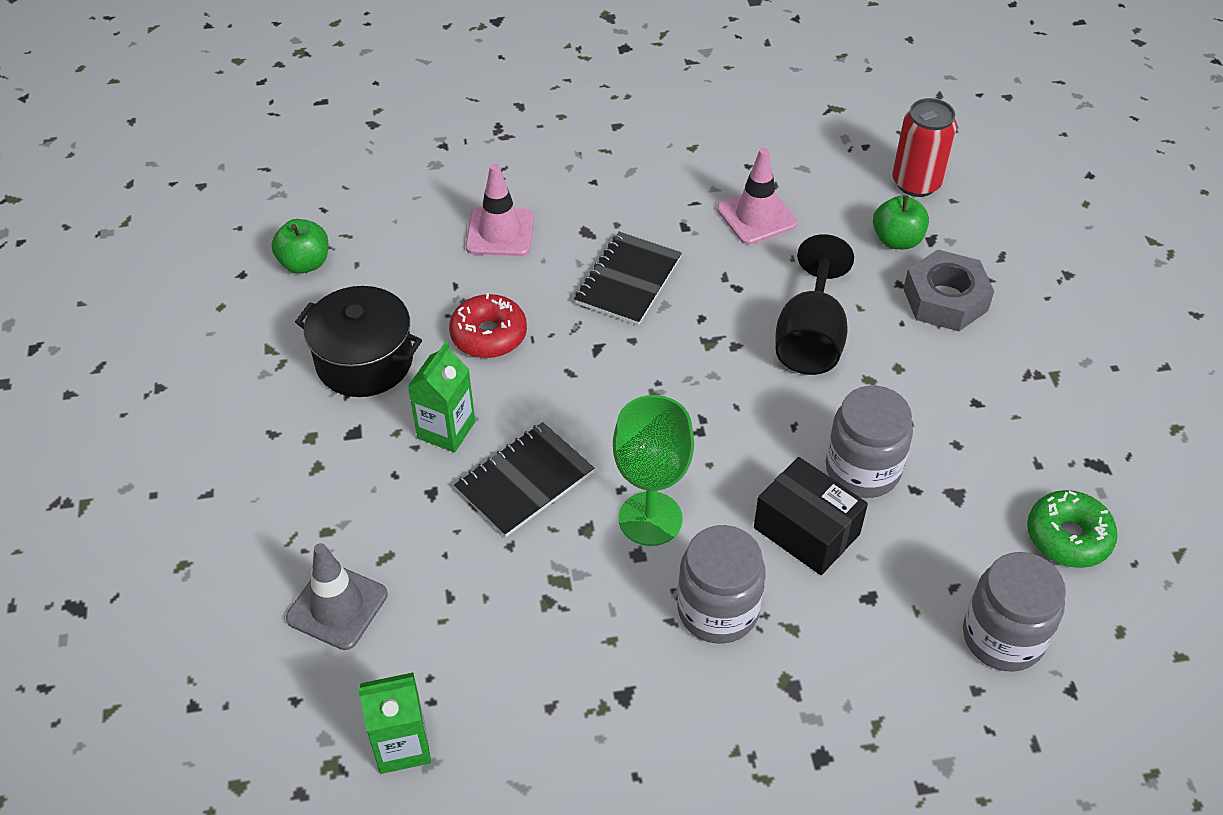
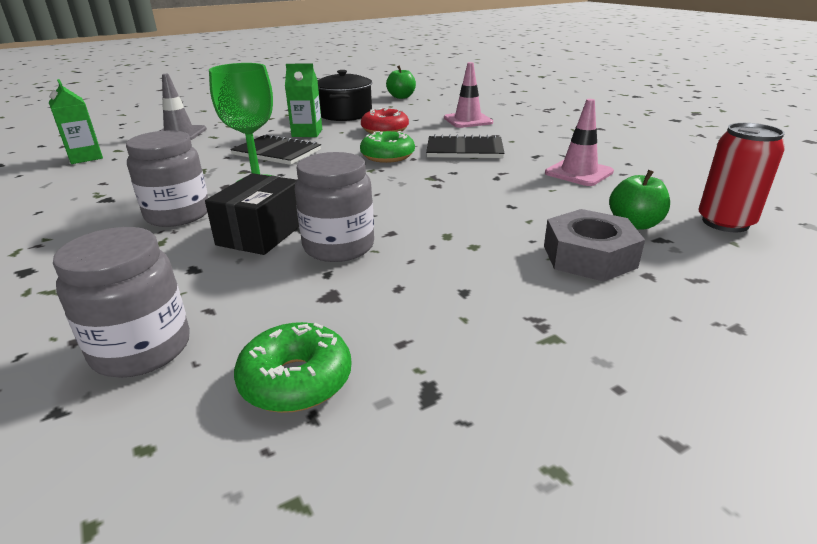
camera: 70 degrees right, 20 degrees down
black goblet [776,234,854,375] -> none
none -> green donut [360,131,415,163]

